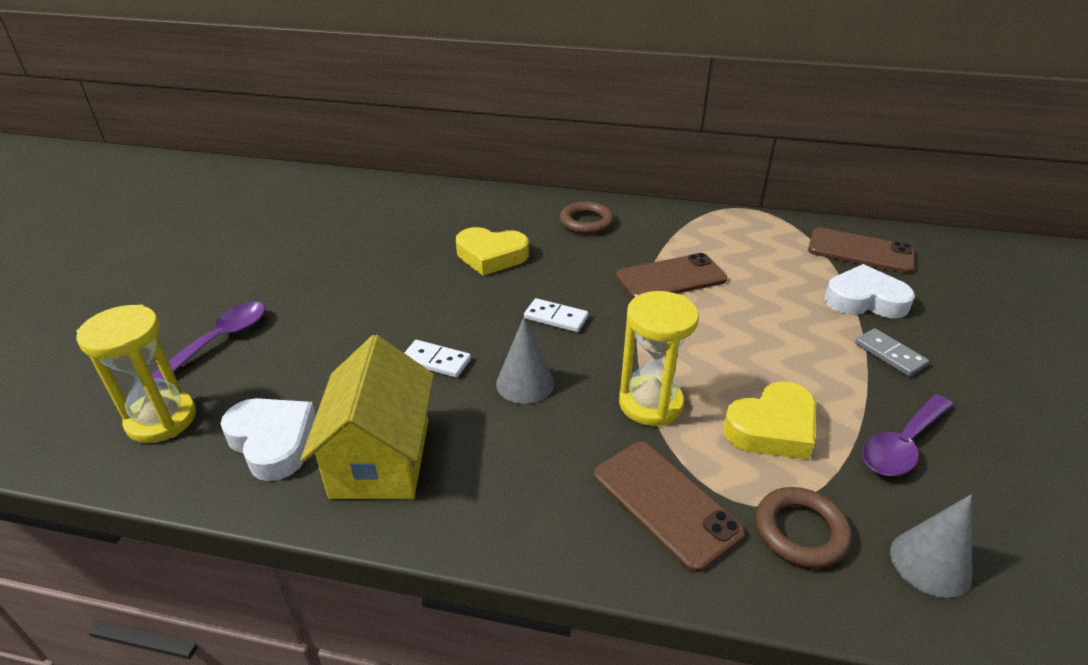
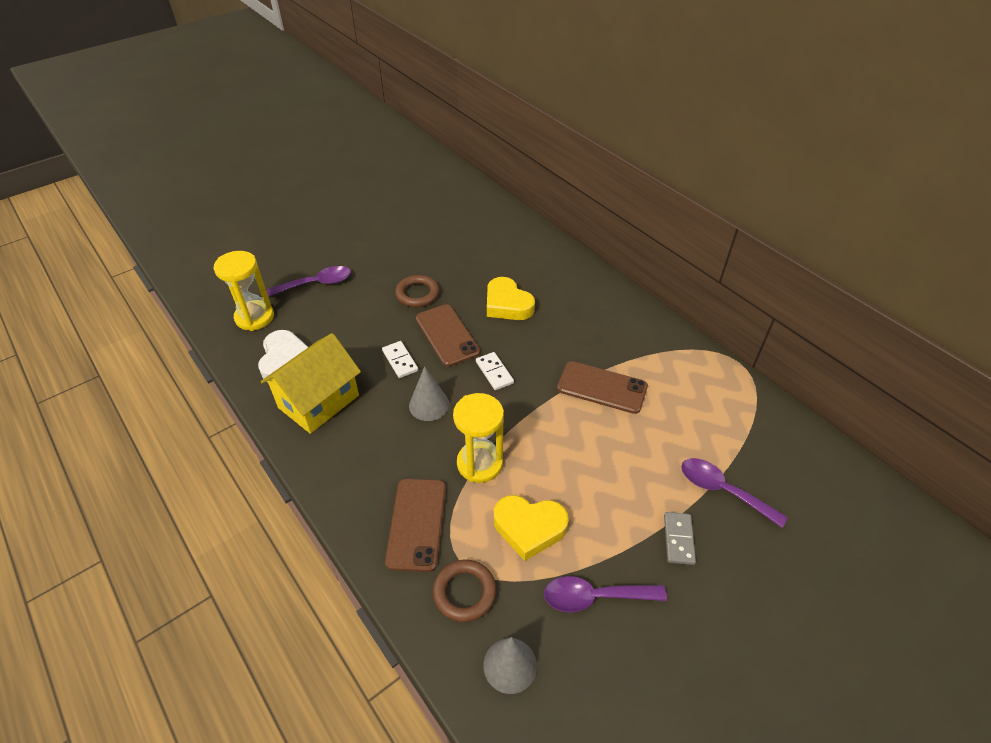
camera: 40 degrees right, 10 degrees up
brown ring [560,202,614,234] -> brown ring moved to [395,275,439,307]
brown phone [808,228,915,273] -> brown phone moved to [416,304,480,367]
white heart [824,264,915,318] -> purple spoon [681,458,788,528]

